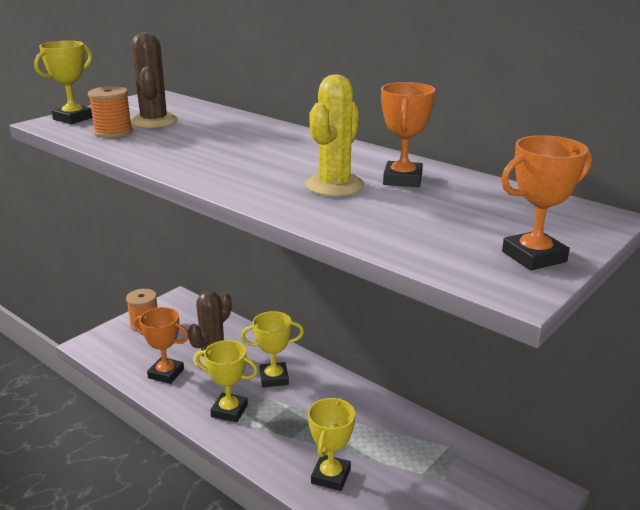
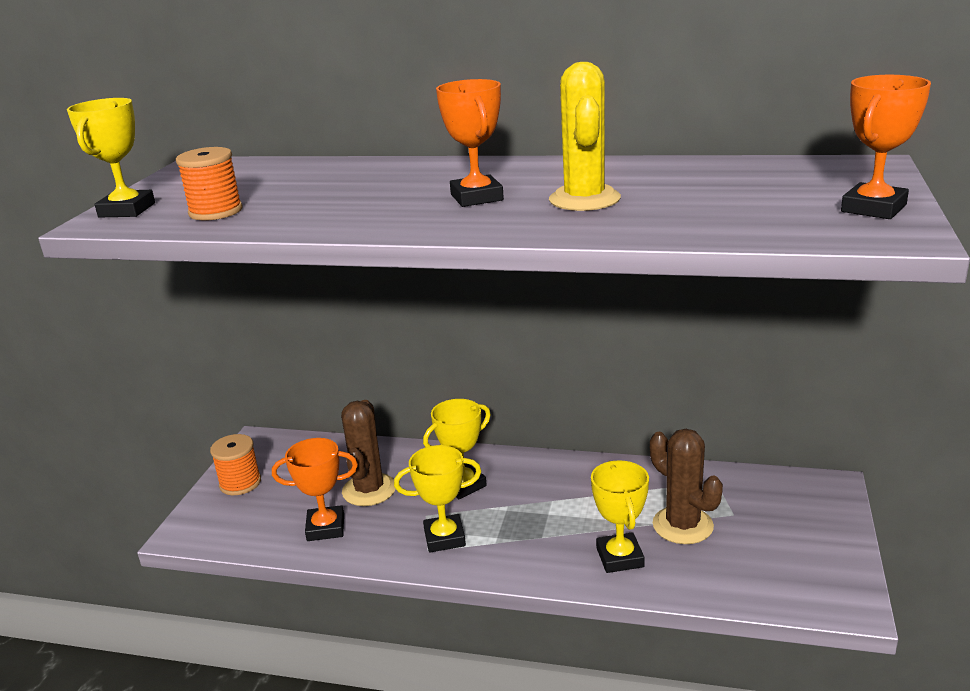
camera: 25 degrees left, 0 degrees up
brown cactus [131,32,178,128] -> brown cactus moved to [650,429,723,544]
orange trophy [381,82,435,187] -> orange trophy moved to [436,79,504,207]

